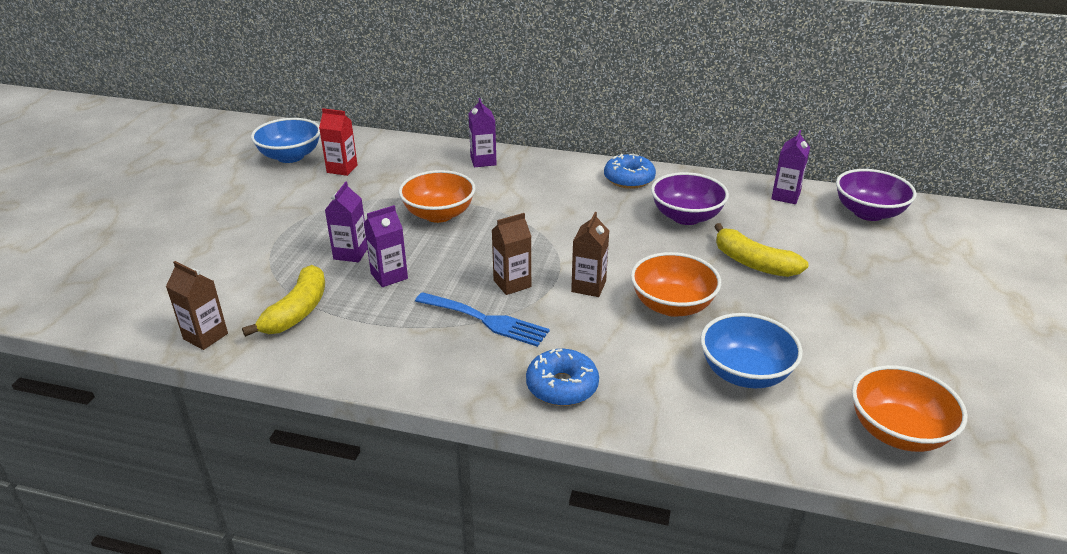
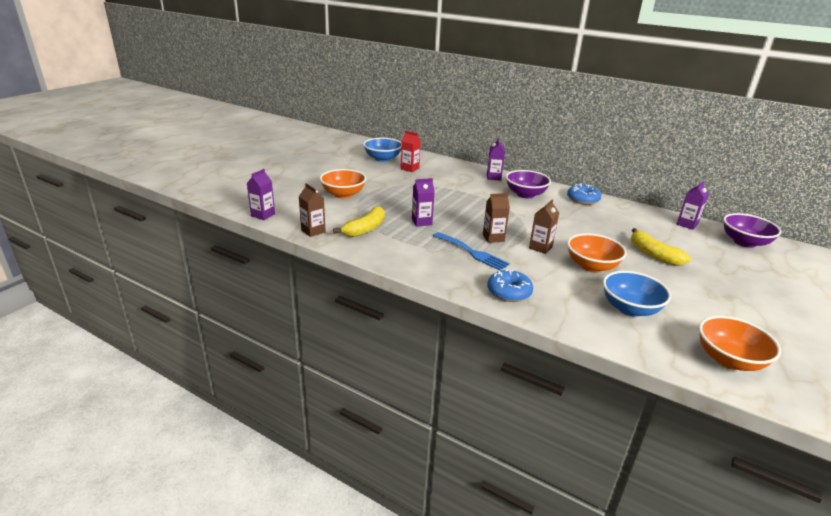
camera: 15 degrees right, 5 degrees down
purple carton [325,182,367,262] -> purple carton moved to [247,169,275,220]
orange bowl [399,170,476,223] -> orange bowl moved to [320,169,366,199]
purple bowl [651,172,729,225] -> purple bowl moved to [506,170,551,198]

